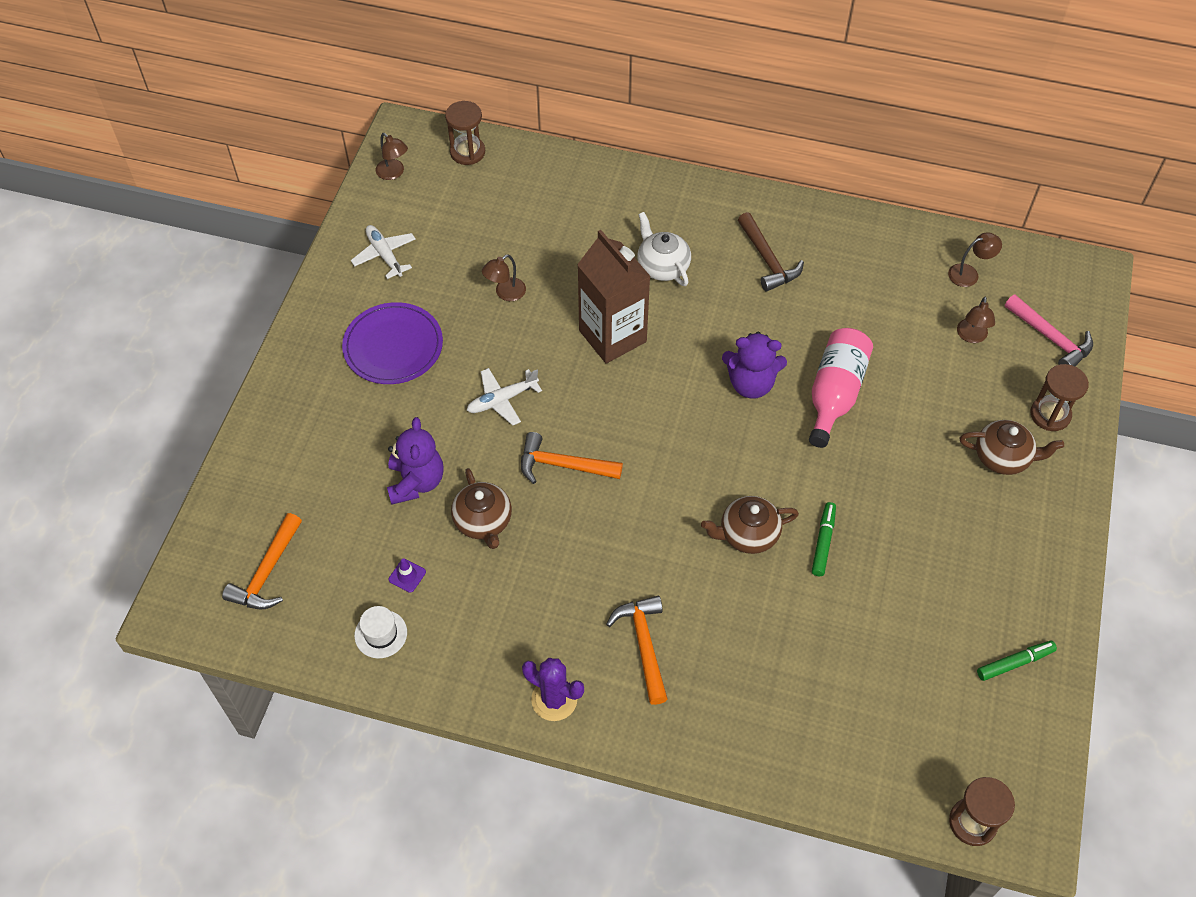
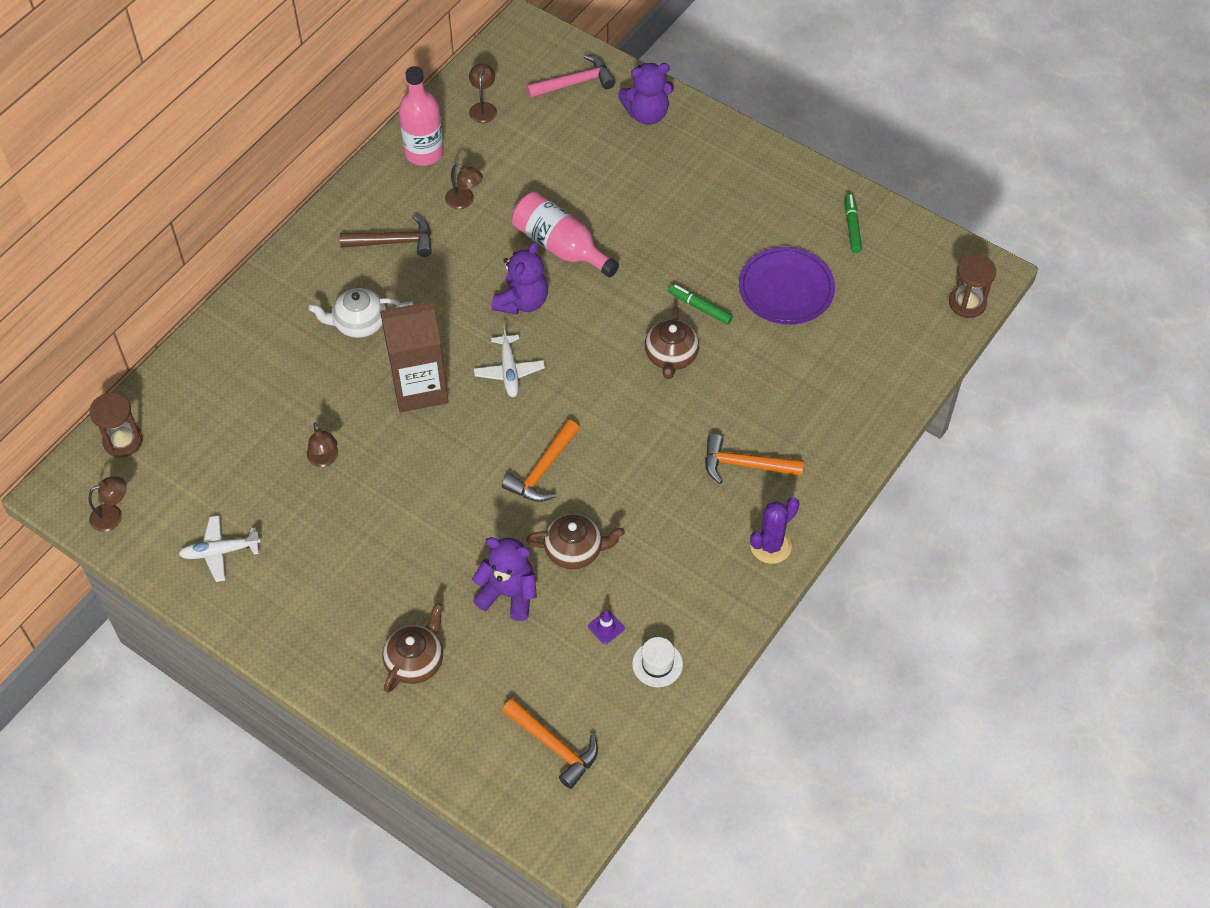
camera: 70 degrees left, 0 degrees up
purple plate [342,302,443,384] -> purple plate moved to [739,247,835,325]
white plane [466,368,542,425] -> white plane moved to [474,325,545,398]
brown lamp [957,296,995,343] -> brown lamp moved to [445,164,483,209]
brown teapot [960,420,1064,475] -> brown teapot moved to [382,603,443,693]
brown hourglass [1030,364,1089,431] -> purple teddy bear [618,63,674,125]
none -> pink bottle [398,66,444,166]

